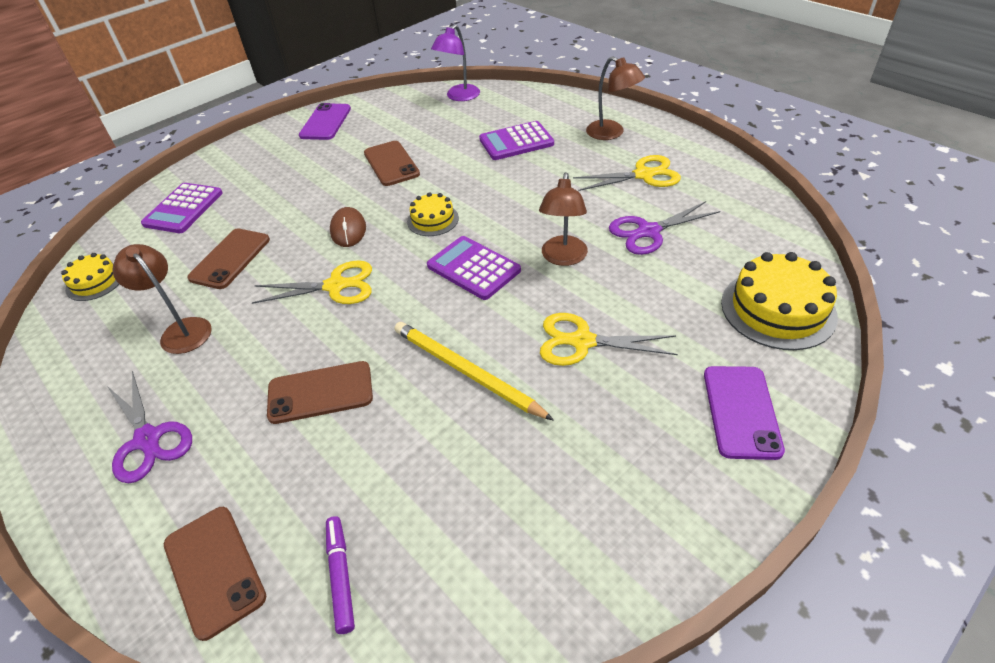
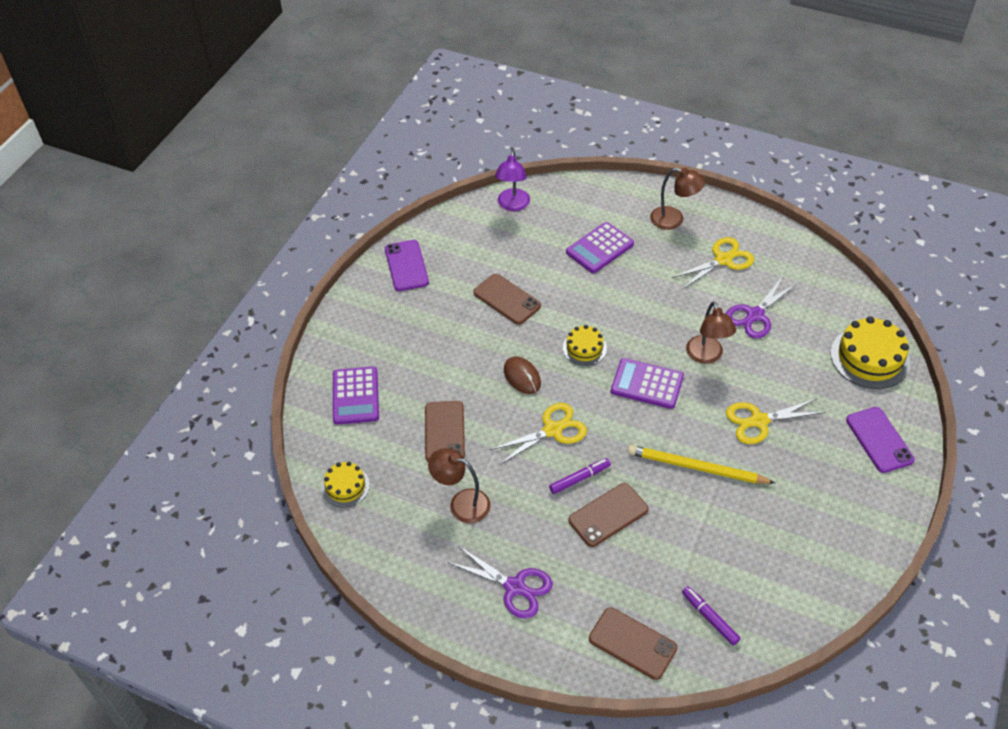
camera: 25 degrees left, 5 degrees up
none -> purple marker [549,458,611,494]

